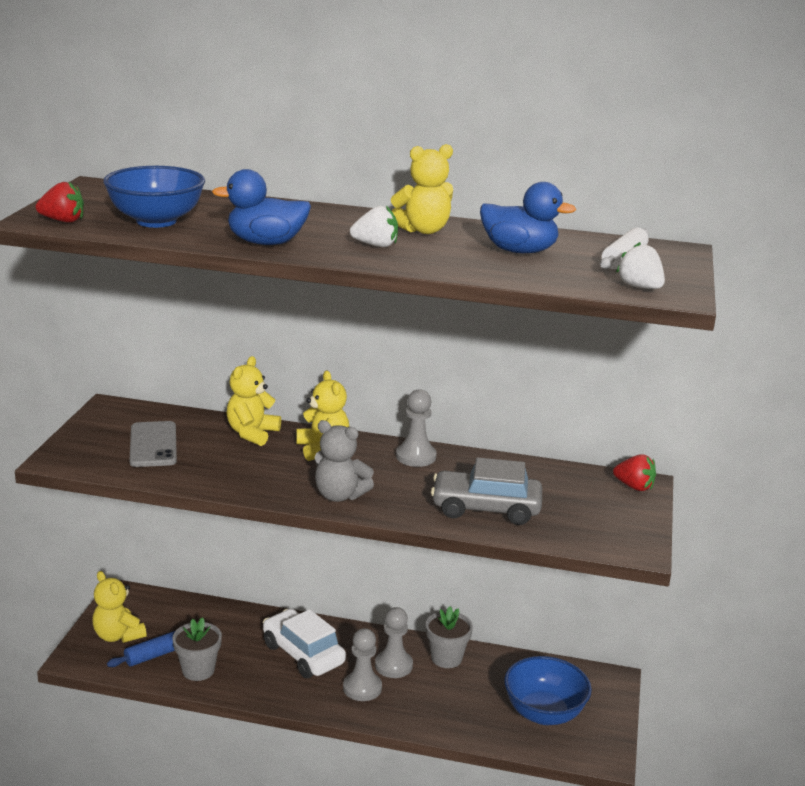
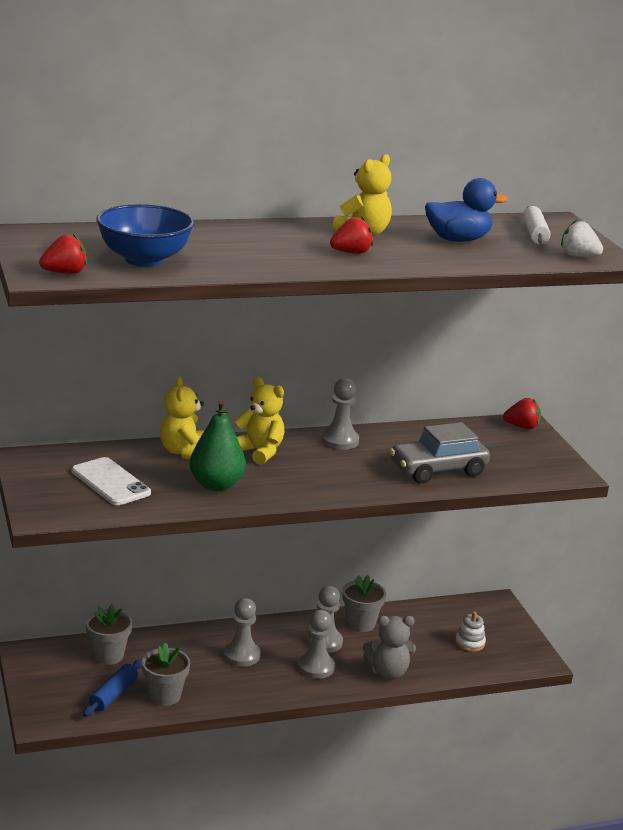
camera: 30 degrees left, 0 degrees up
yellow teddy bear [92,571,146,643] -> none
grey phone [129,421,177,467] -> white phone [72,457,151,505]
blue duck [212,169,311,245] -> none
white car [263,609,346,678] -> grey pawn [224,598,261,666]
grey teddy bear [314,420,374,502] -> grey teddy bear moved to [363,616,416,680]
white strawberry [350,206,398,247] -> red strawberry [330,217,373,254]
blue bowl [504,656,592,725] -> white stacking toy [455,612,486,652]
none -> grey flower pot [85,605,132,665]
none -> green pear [190,400,246,491]

